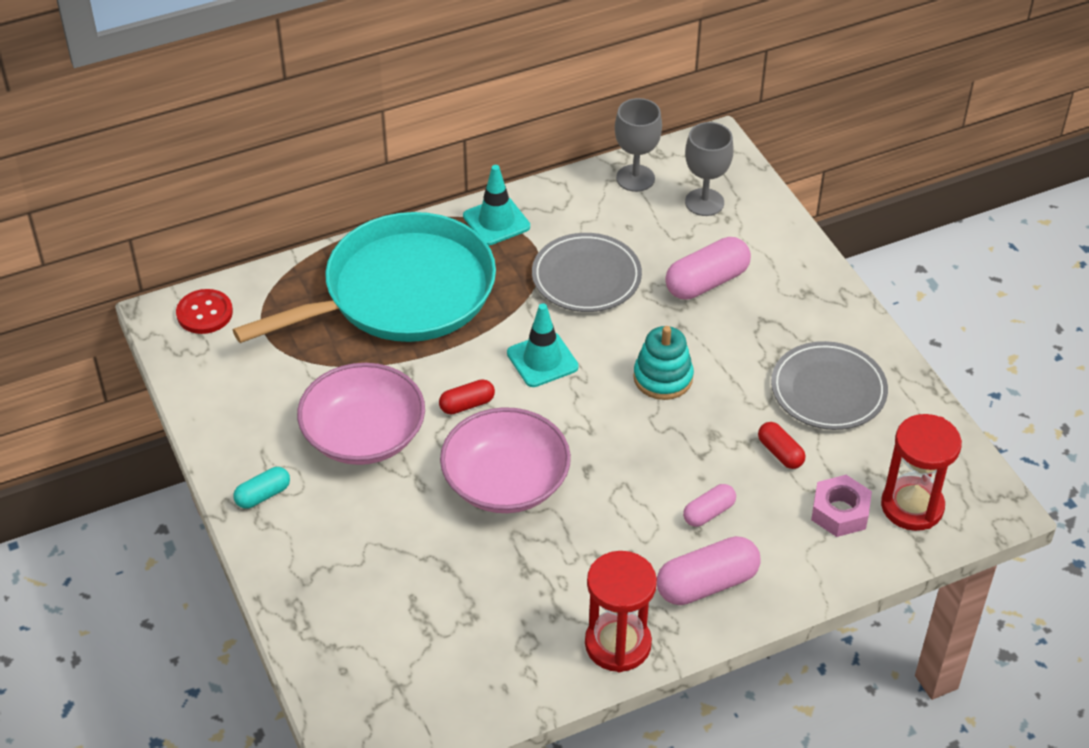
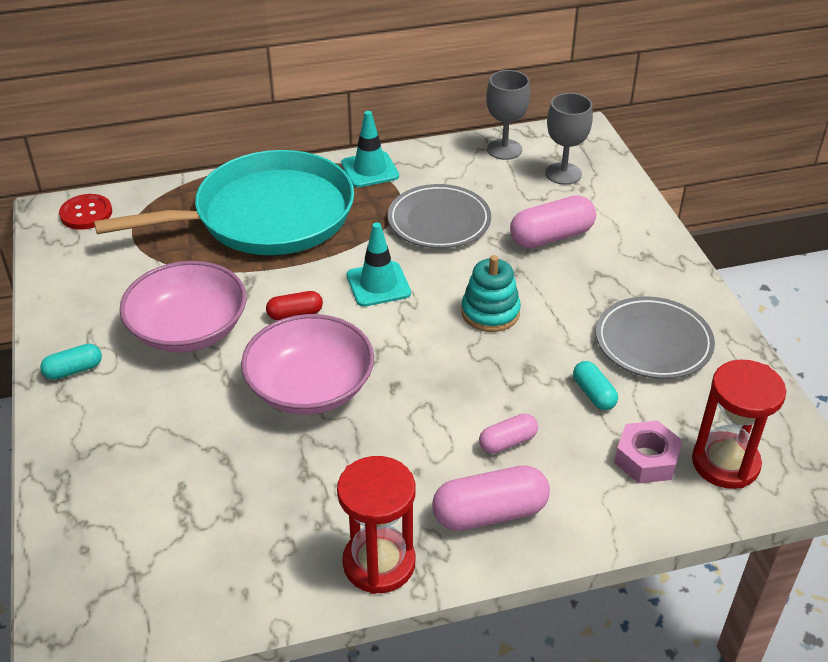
camera: 10 degrees right, 5 degrees down
red capsule [758,422,805,469] -> turquoise capsule [573,361,618,410]

